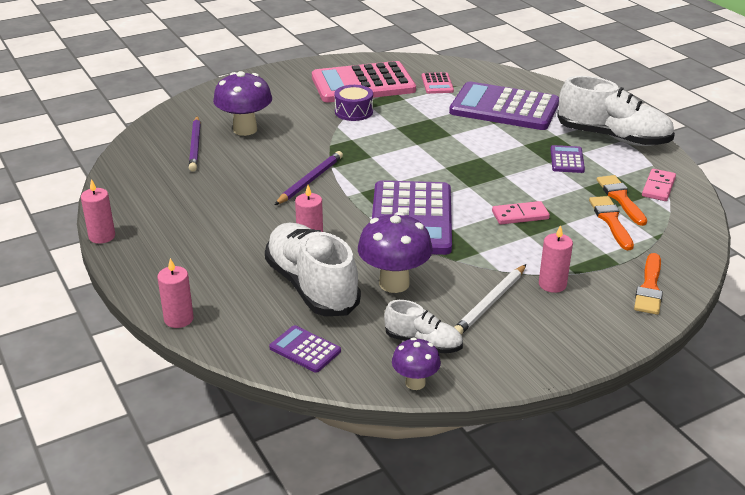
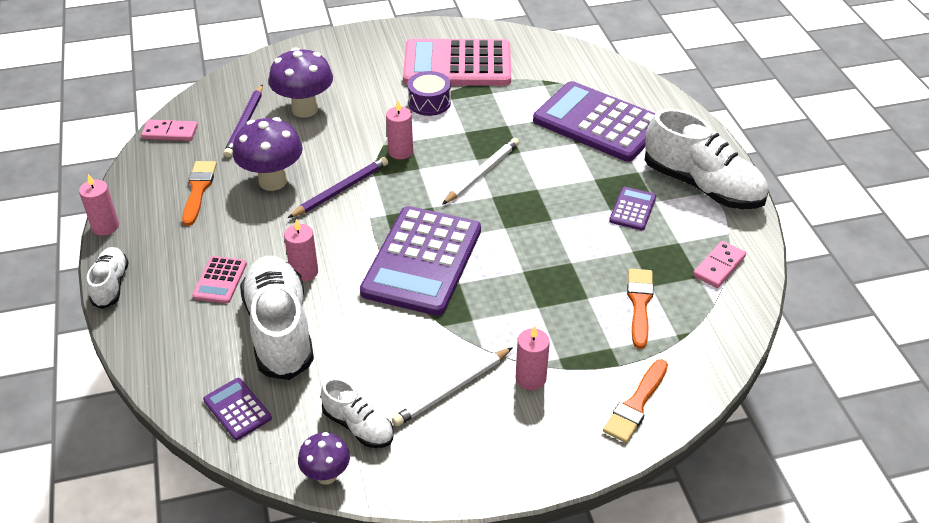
camera: 15 degrees right, 10 degrees up
pink candle [157,258,194,328] -> pink candle moved to [386,101,413,159]
purple mushroom [358,212,433,293] -> purple mushroom moved to [233,117,303,191]
pink calculator [422,72,454,94] -> pink calculator moved to [192,256,247,303]
pink domino [492,201,550,224] -> pink domino moved to [141,120,198,141]
orange brush [596,175,647,226] -> orange brush moved to [182,161,217,226]
none -> white shoe [87,247,129,309]
none -> white pencil [442,138,519,205]

